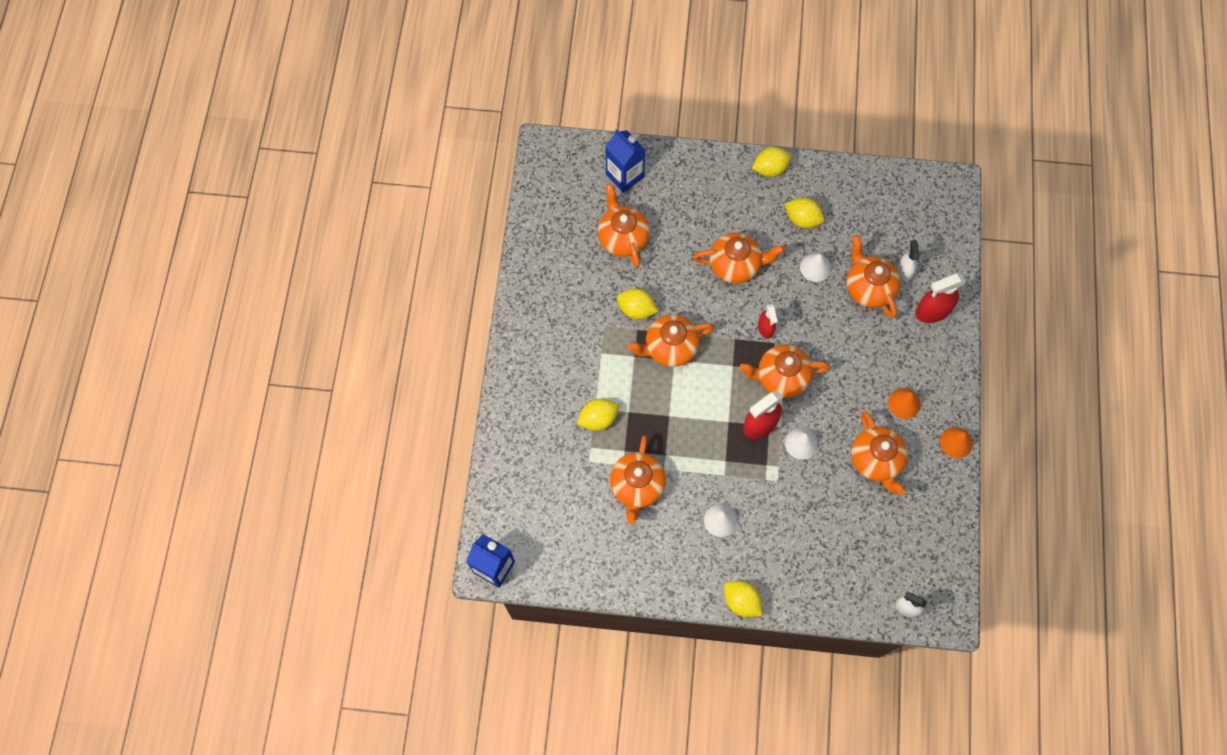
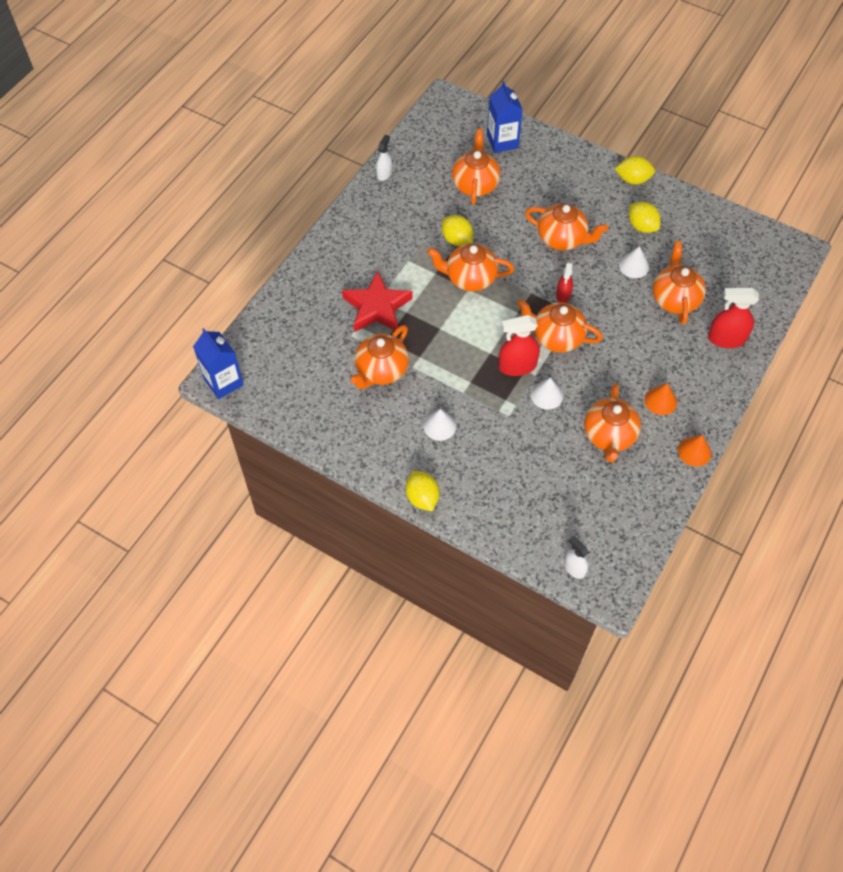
camera: 25 degrees right, 10 degrees down
yellow lemon [577,399,619,431] -> red star [342,271,412,332]
white spray bottle [898,240,919,281] -> white spray bottle moved to [376,135,392,181]

